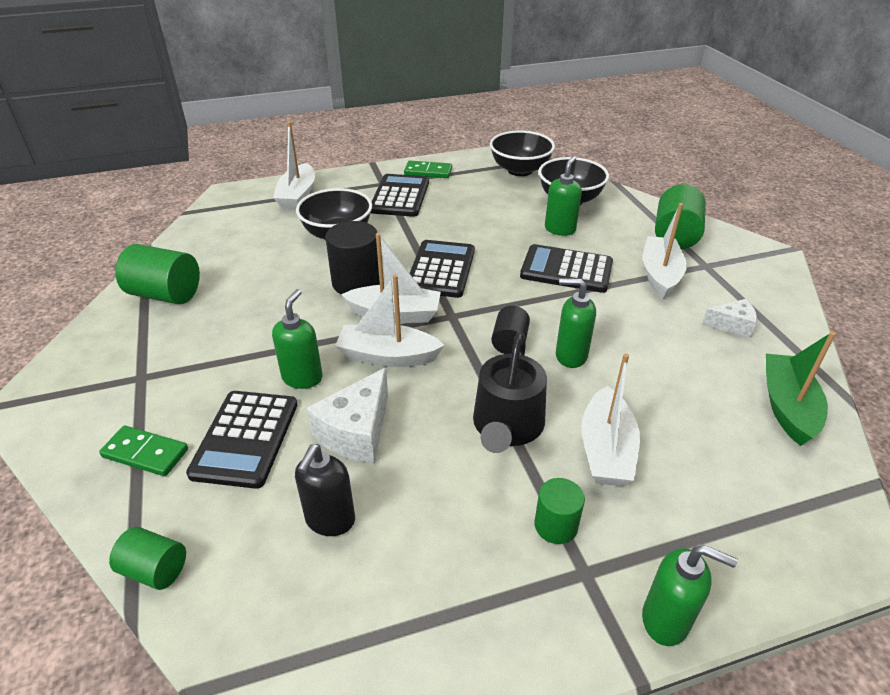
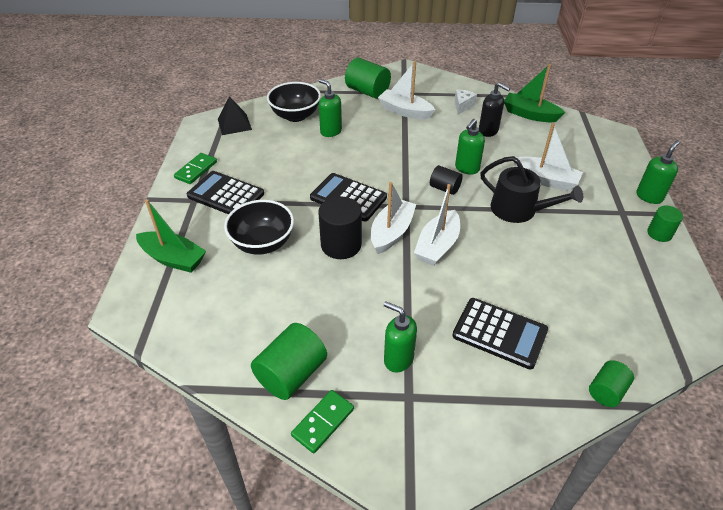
camera: 70 degrees left, 5 degrees up
green domino [99,425,188,476] -> green domino moved to [291,390,354,454]
green soap dispenser [272,289,323,389] -> green soap dispenser moved to [384,301,417,373]
white boat [273,122,315,210] -> green boat [136,199,206,273]
black soap dispenser [295,444,355,536] -> black soap dispenser moved to [479,82,510,137]
white cheese [306,368,388,464] -> none
black bowl [490,130,555,176] -> black pyramid [218,96,252,135]
black calculator [520,244,613,293] -> none
green cylinder [535,478,585,544] -> green cylinder moved to [647,206,683,242]

